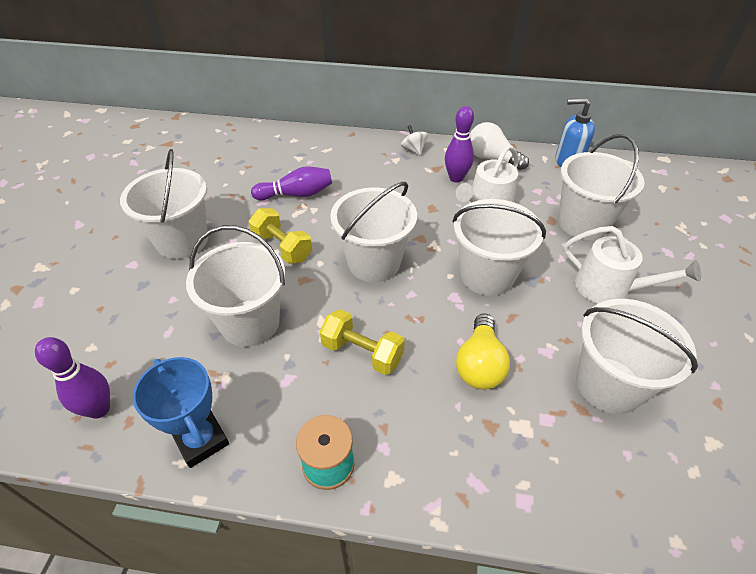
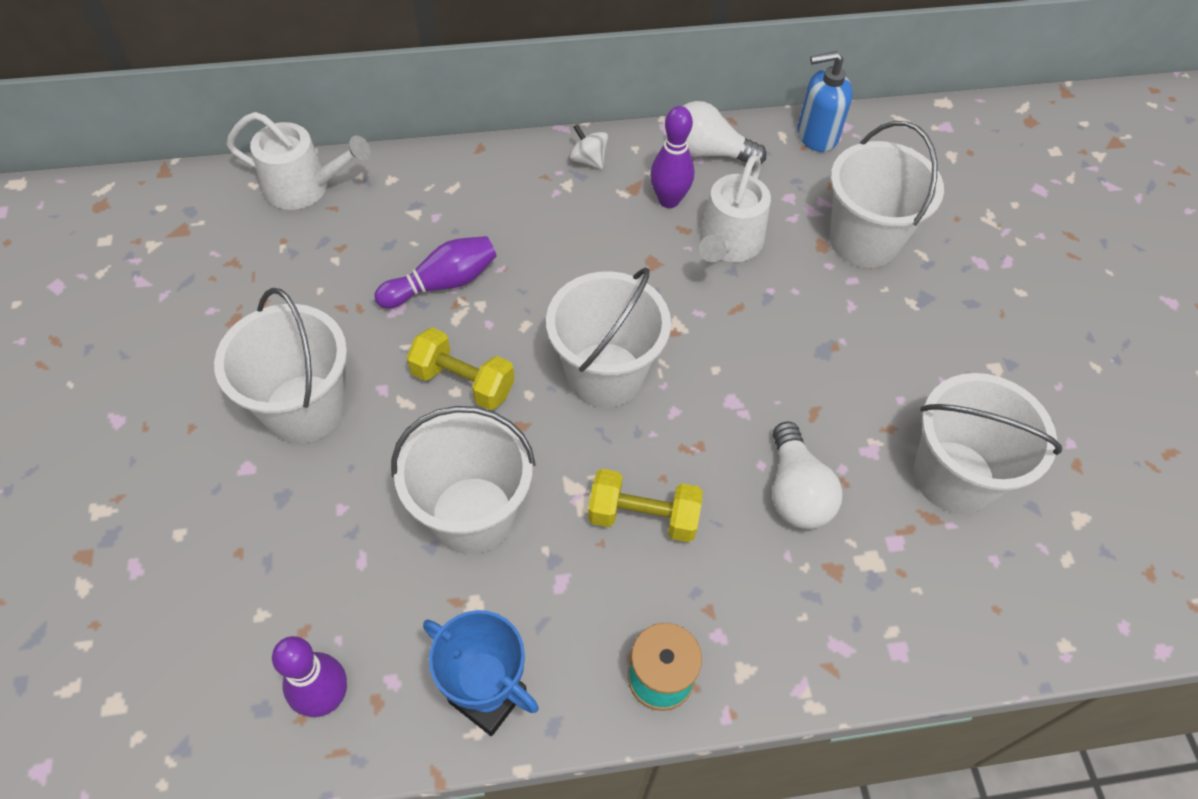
camera: 20 degrees left, 10 degrees up
white bucket [452,199,546,296] -> none
yellow light bulb [456,314,510,390] -> white light bulb [772,422,843,529]
white watering can [564,226,701,304] -> white watering can moved to [226,112,371,210]

